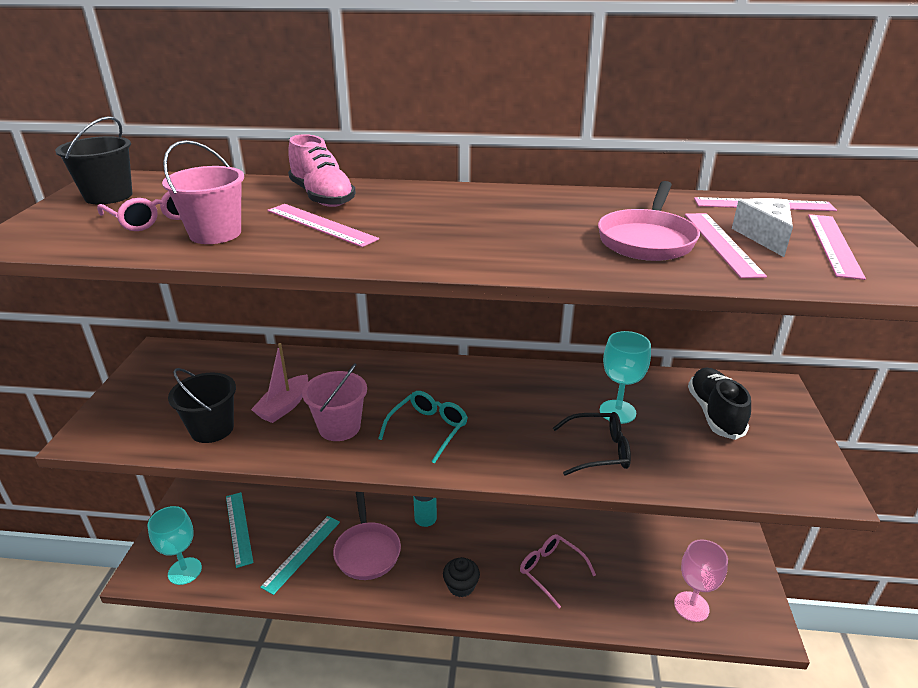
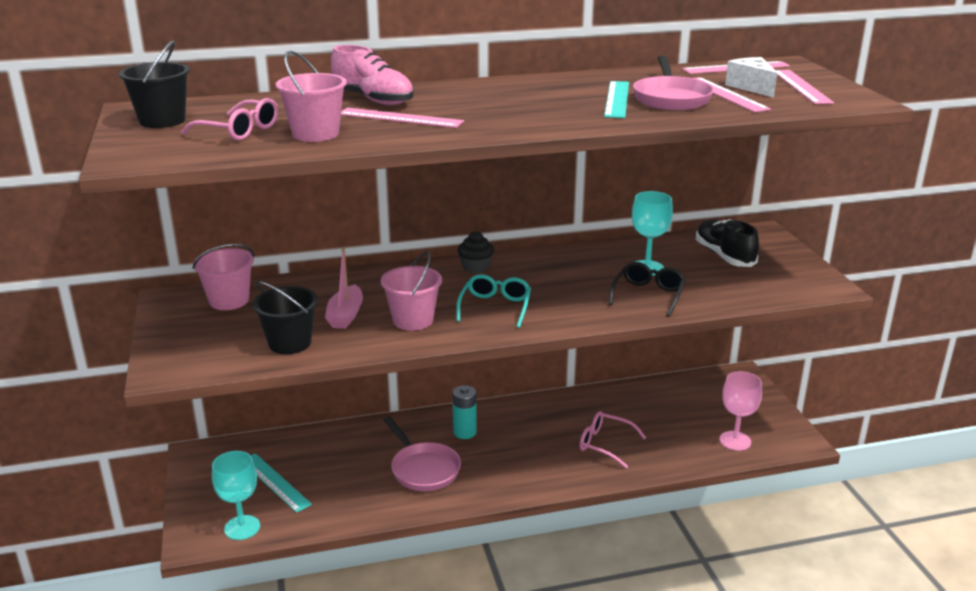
camera: 20 degrees left, 5 degrees down
turquoise ruler [260,516,340,595] -> turquoise ruler moved to [604,81,629,118]
black cupcake [443,557,480,597] -> black cupcake moved to [458,231,494,273]
black glasses [553,412,631,476] -> black glasses turned 45 degrees counterclockwise [609,262,686,317]
none -> pink bucket [193,244,254,310]

